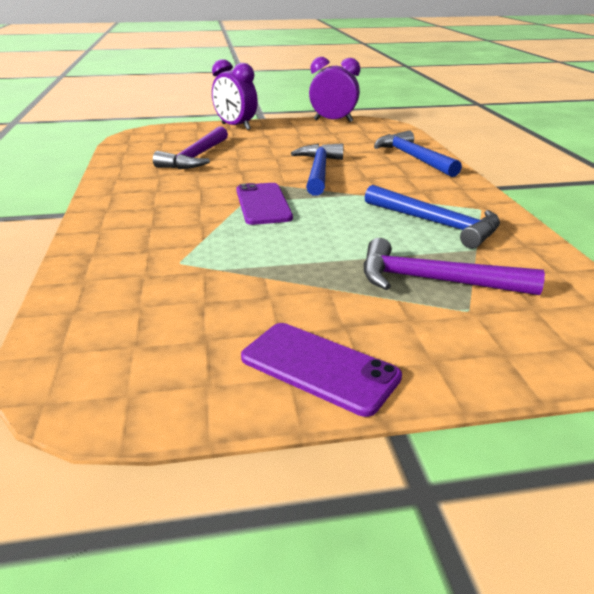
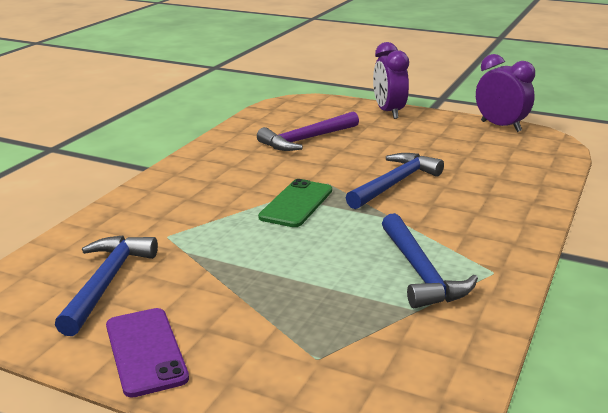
camera: 35 degrees right, 5 degrees down
purple phone [236,183,293,225] -> green phone [258,179,332,227]
purple hammer [363,238,545,295] -> none
blue hammer [374,130,462,177] -> blue hammer moved to [55,236,158,336]

